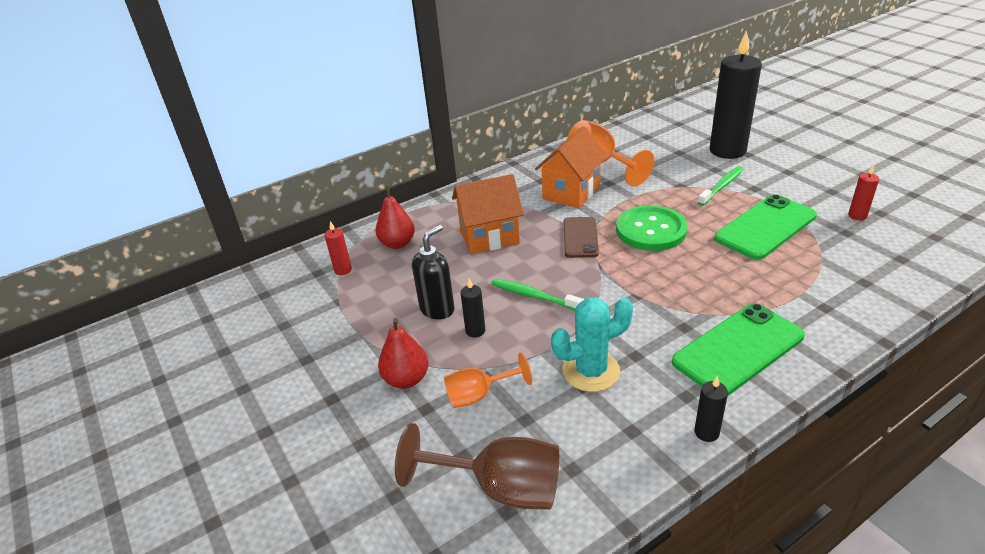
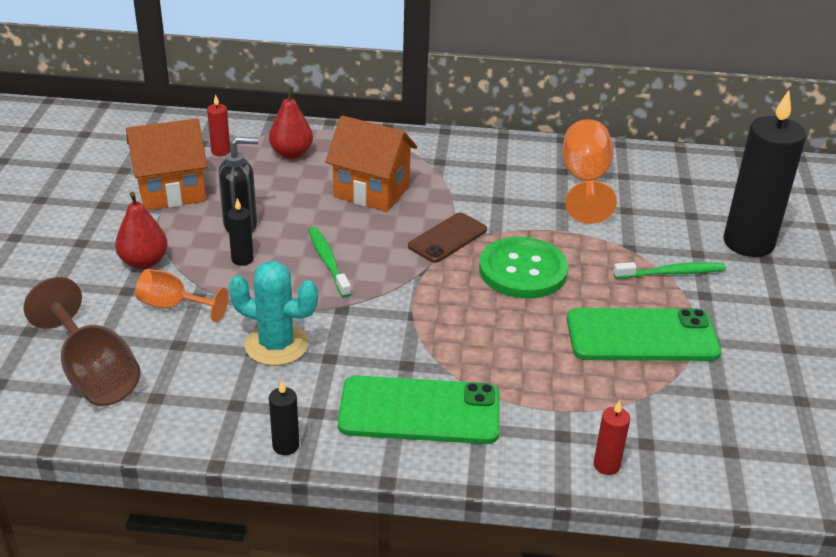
camera: 35 degrees right, 0 degrees up
orange house [535,127,608,208] -> orange house moved to [126,118,208,210]
red candle [848,165,879,221] -> red candle moved to [594,400,630,475]

